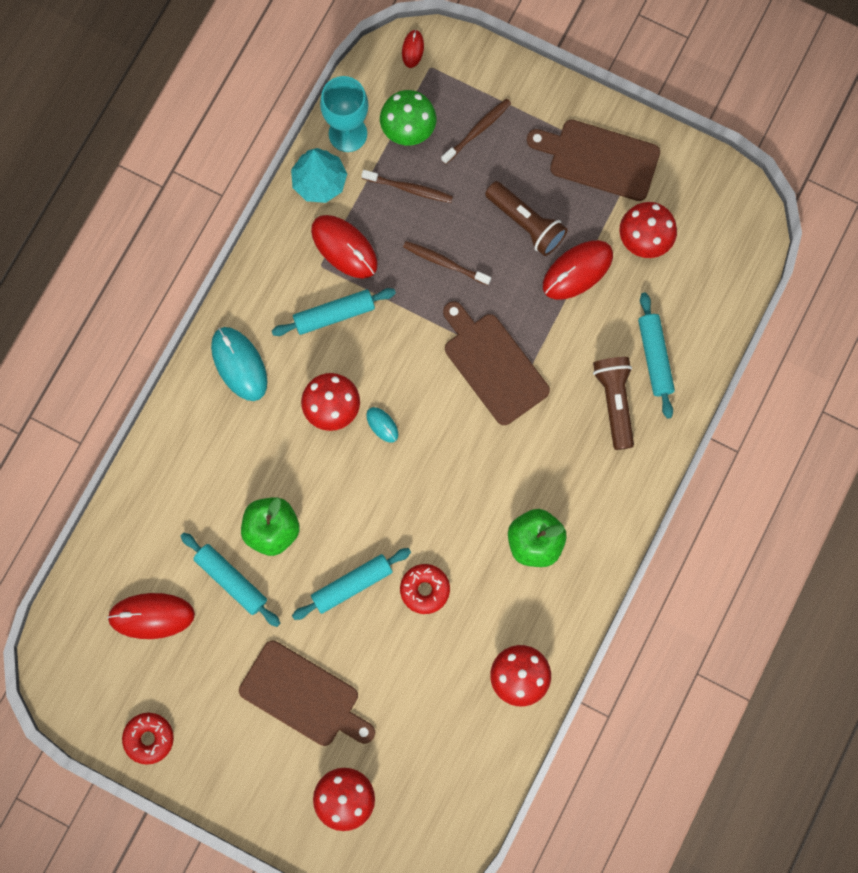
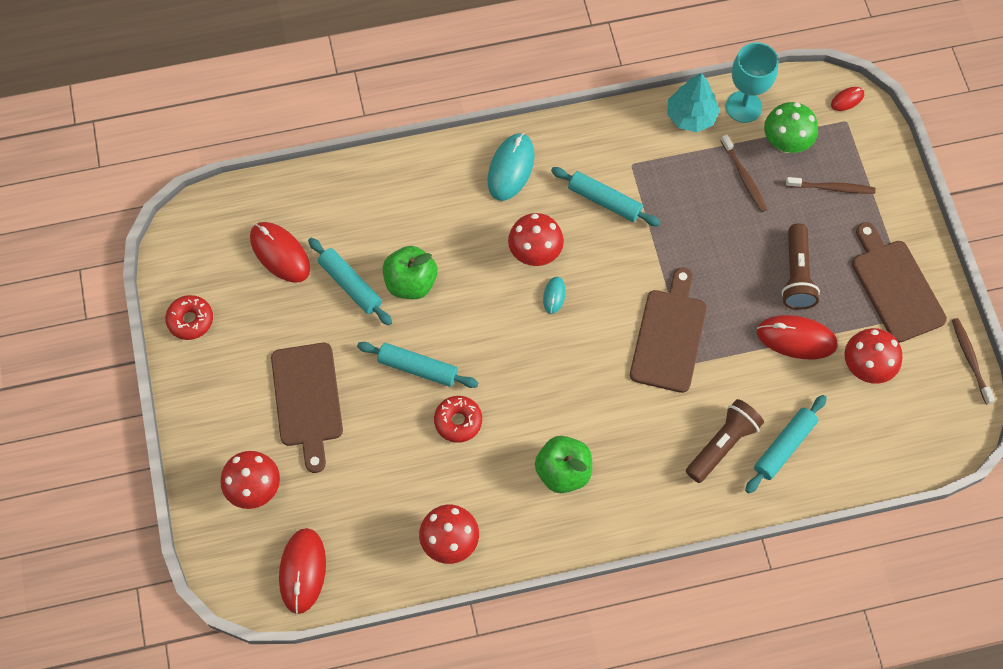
camera: 50 degrees right, 10 degrees down
turquoise rolling pin [181,533,280,627] -> turquoise rolling pin turned 45 degrees counterclockwise [308,238,392,326]
red mouse [311,215,378,279] -> red mouse moved to [279,528,326,614]
brown toothbrush [403,241,491,285] -> brown toothbrush moved to [952,318,995,404]

